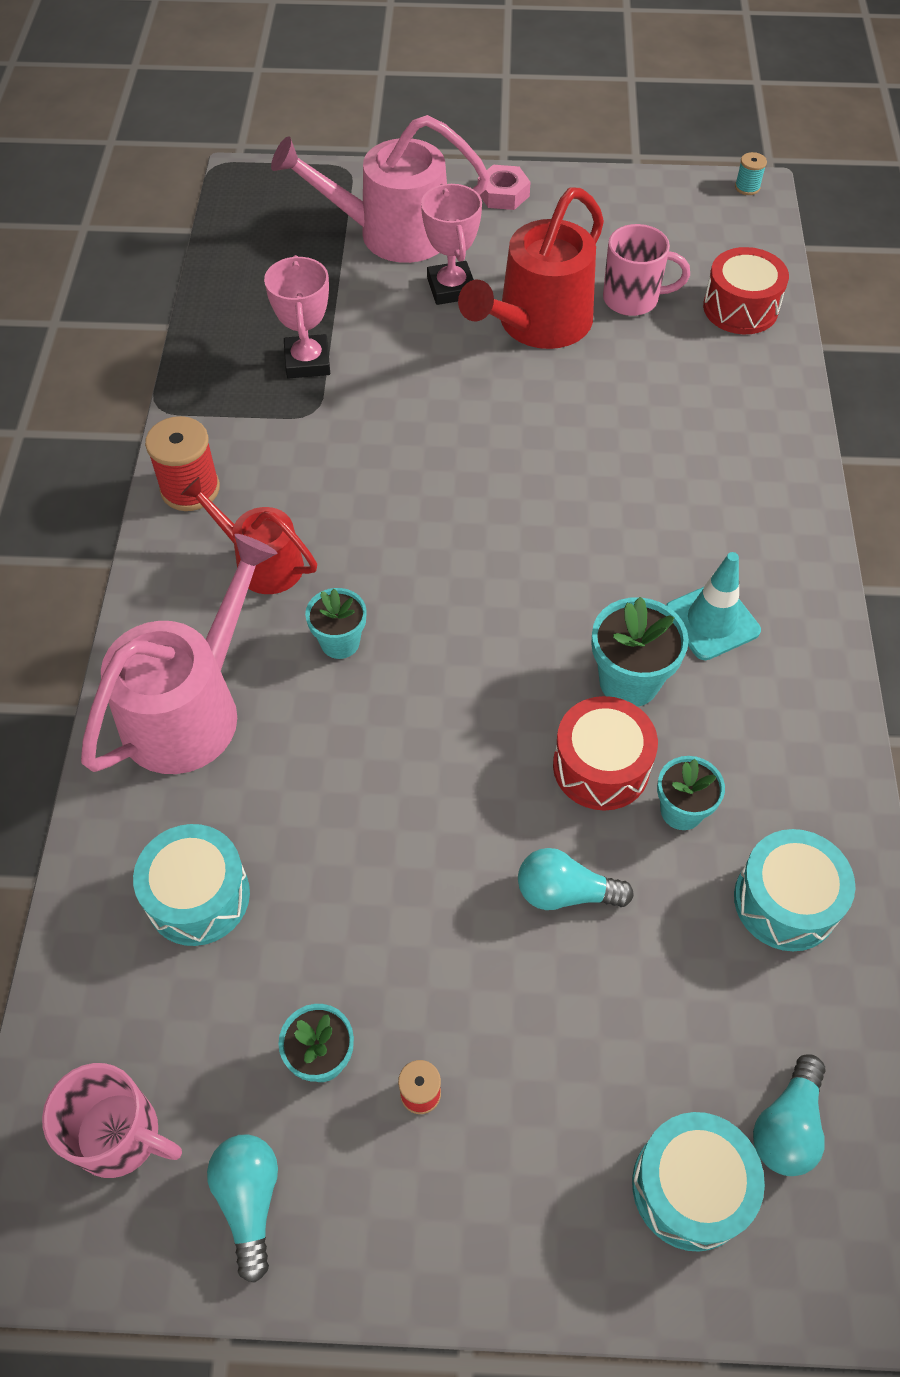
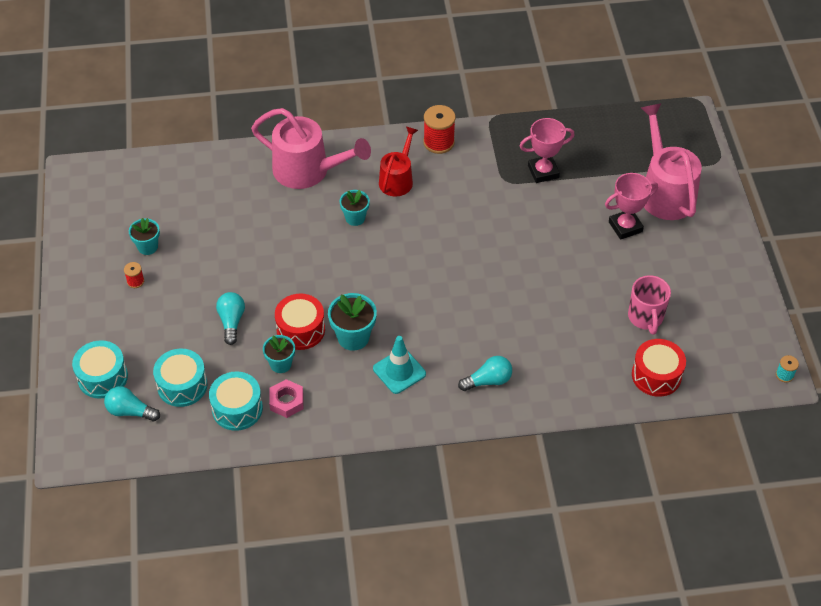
camera: 80 degrees right, 5 degrees down
pink mug [42,1063,182,1178] -> none
turquoise drum [133,824,250,946] -> turquoise drum moved to [153,349,208,407]
turquoise light bulb [207,1134,278,1283] -> turquoise light bulb moved to [458,356,512,391]
red watering can [458,187,604,349] -> none
pink nut [478,165,531,210] -> pink nut moved to [269,379,303,418]

